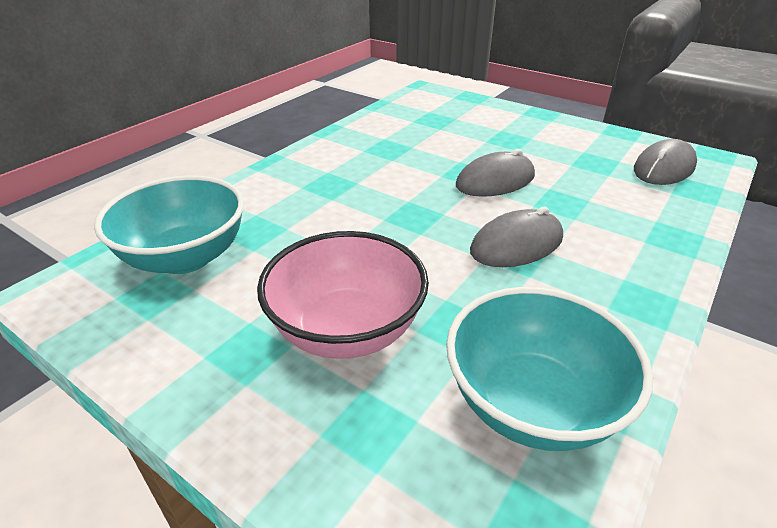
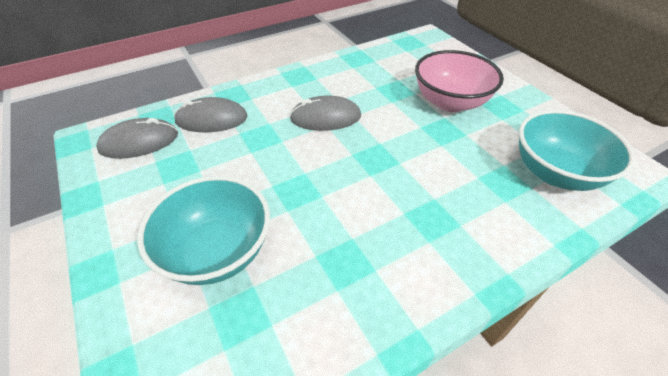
camera: 155 degrees left, 10 degrees up
turquoise bowl [446,287,653,451] -> turquoise bowl moved to [137,176,270,285]
grey mouse [456,149,535,197] -> grey mouse moved to [174,97,248,132]

